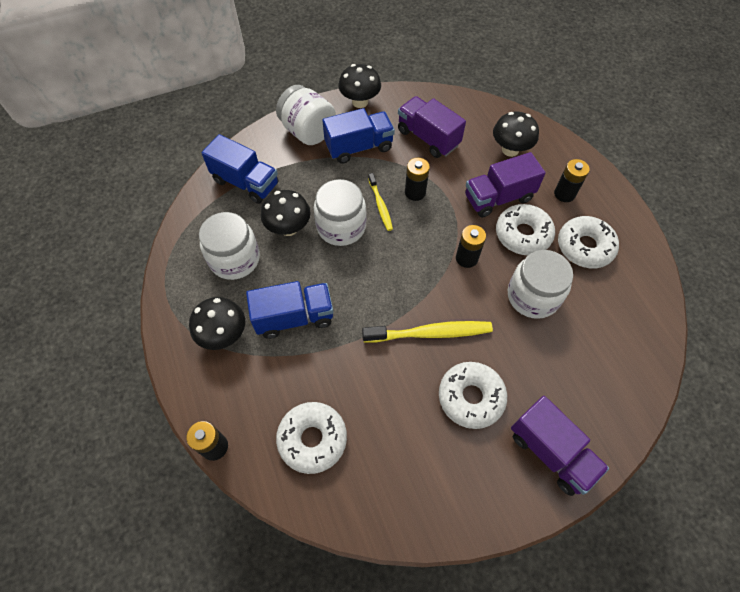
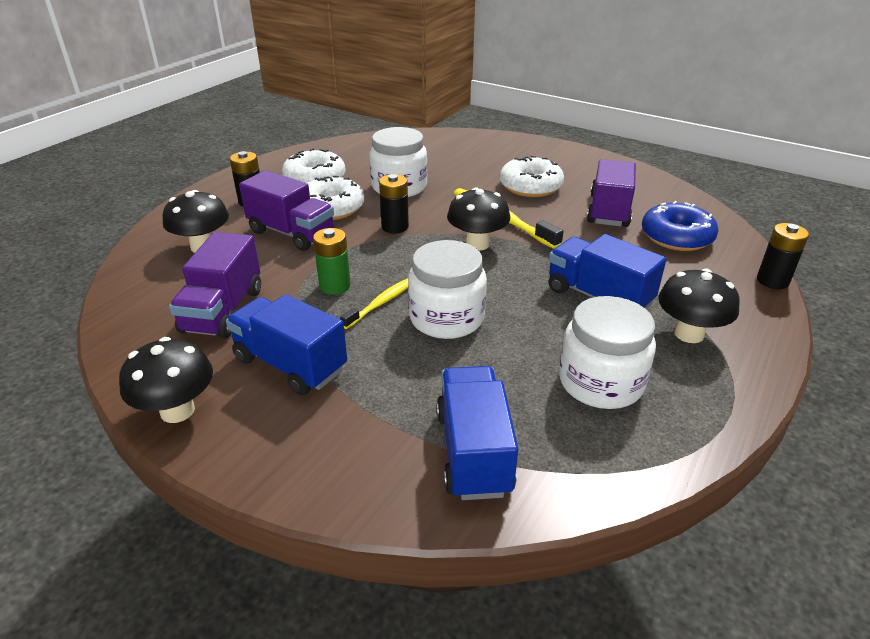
camera: 125 degrees left, 25 degrees down
black mushroom [261,190,311,236] -> black mushroom moved to [447,187,510,251]
white jar [276,85,336,145] -> none
white donut [276,402,347,474] -> blue donut [642,201,719,251]
black battery [405,158,430,201] -> green battery [313,228,351,295]
purple truck [511,396,609,496] -> purple truck moved to [587,159,636,227]

